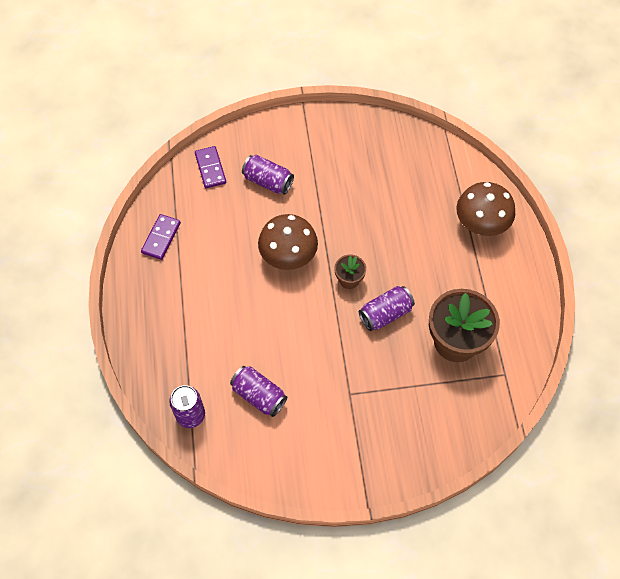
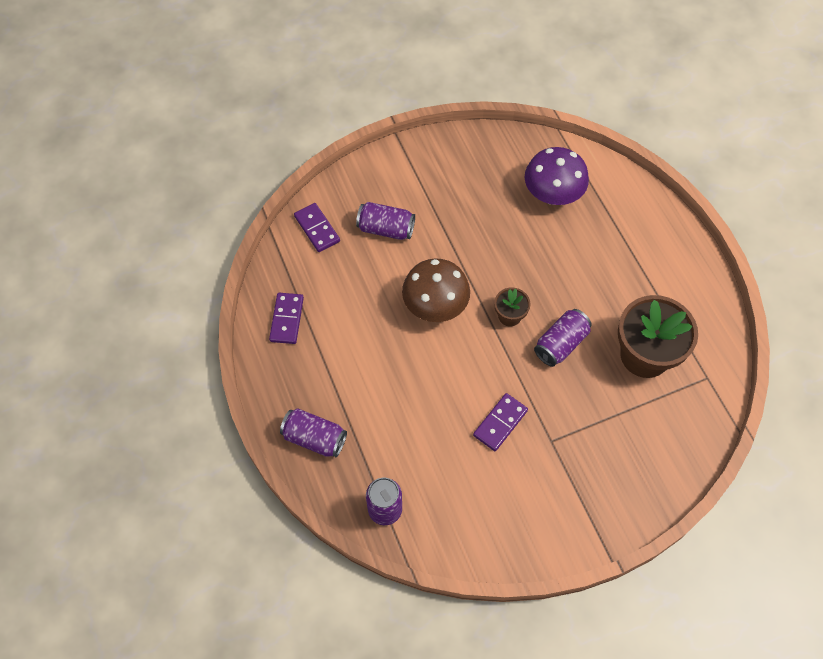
camera: 15 degrees left, 0 degrees up
purple can [230,366,287,417] -> purple can moved to [280,409,347,457]
brown mushroom [457,182,515,236] -> none
none -> purple domino [473,393,528,451]
none -> purple mushroom [525,147,589,205]

